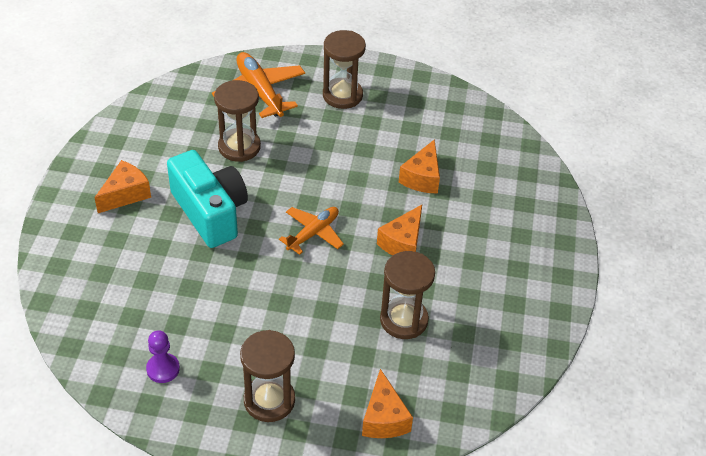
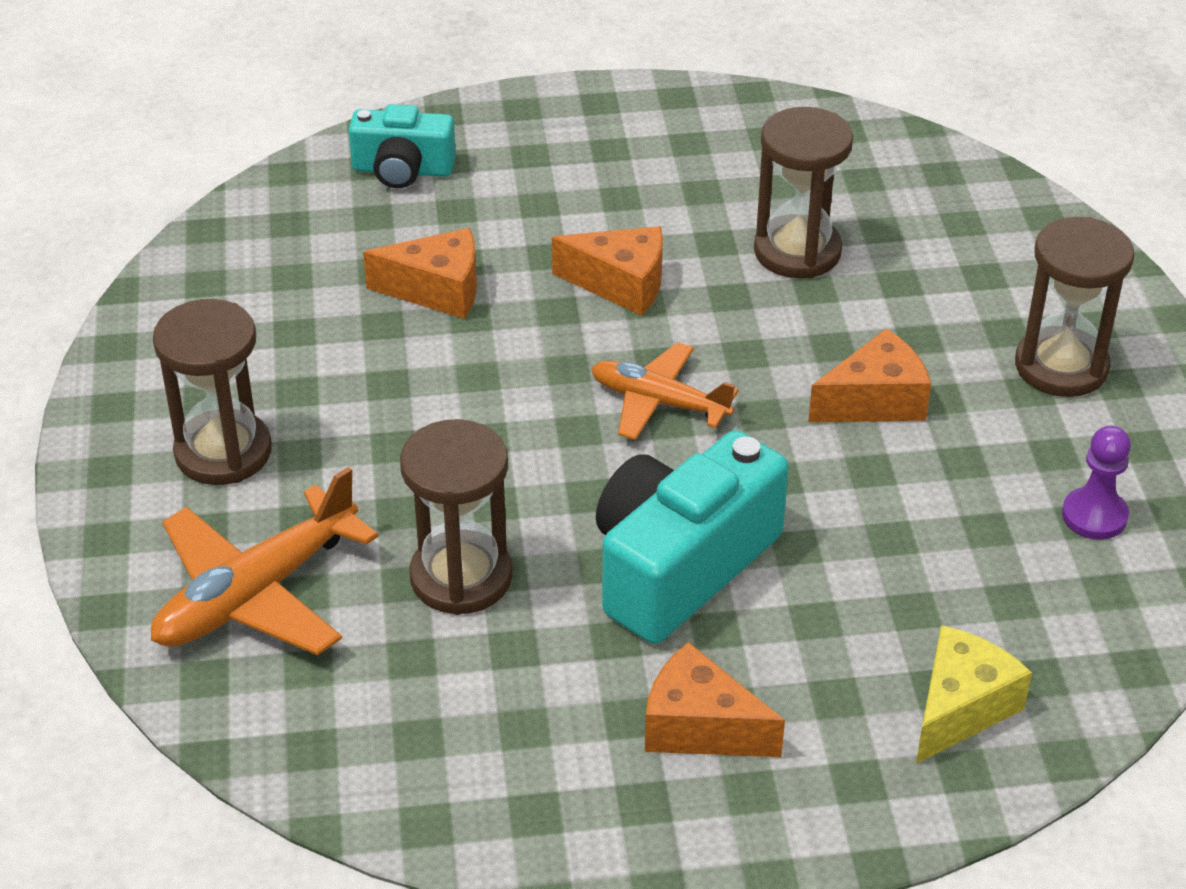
camera: 105 degrees left, 5 degrees down
orange cheese [362,369,413,438] -> orange cheese moved to [808,329,931,422]
none -> turquoise camera [349,104,456,188]
none -> yellow cheese [916,625,1032,764]

